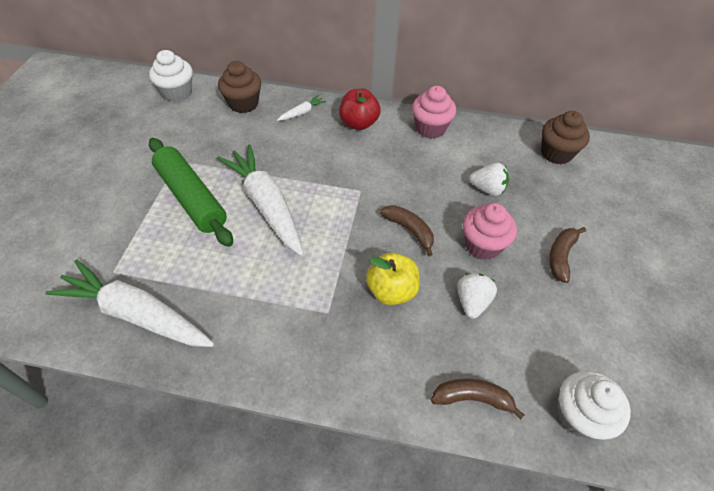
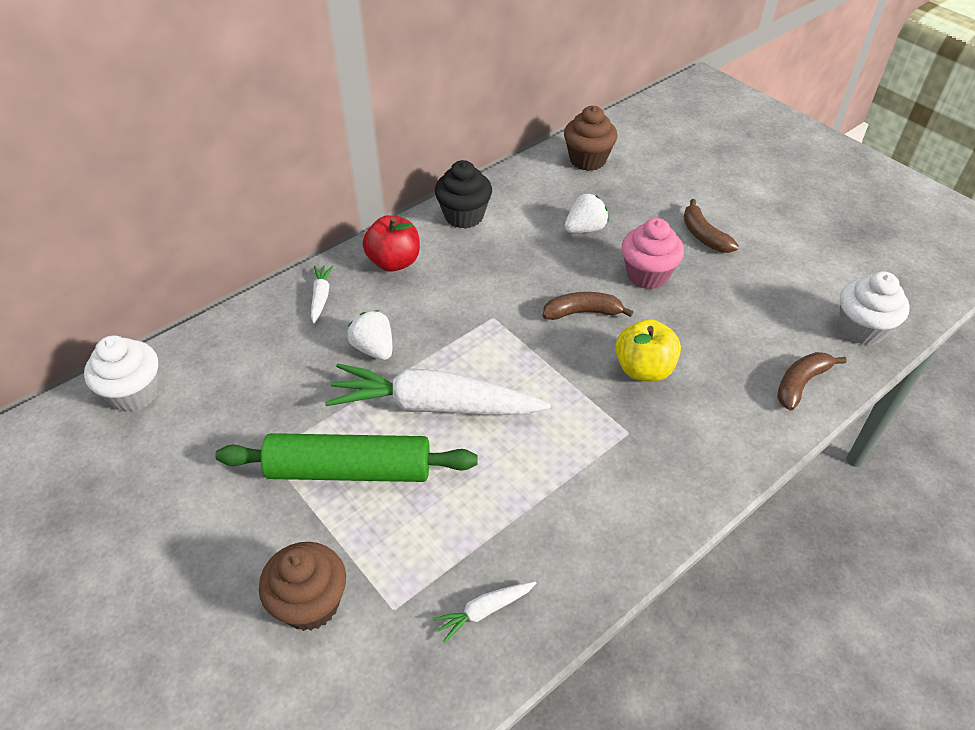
camera: 50 degrees left, 5 degrees down
white carrot [45,260,214,347] -> white carrot [432,581,536,642], size x0.42
brown cupcake [218,61,261,113] -> brown cupcake moved to [259,542,346,631]
pink cupcake [412,86,456,139] -> black cupcake [435,160,492,229]
white strawberry [457,273,497,319] -> white strawberry moved to [347,310,392,360]

